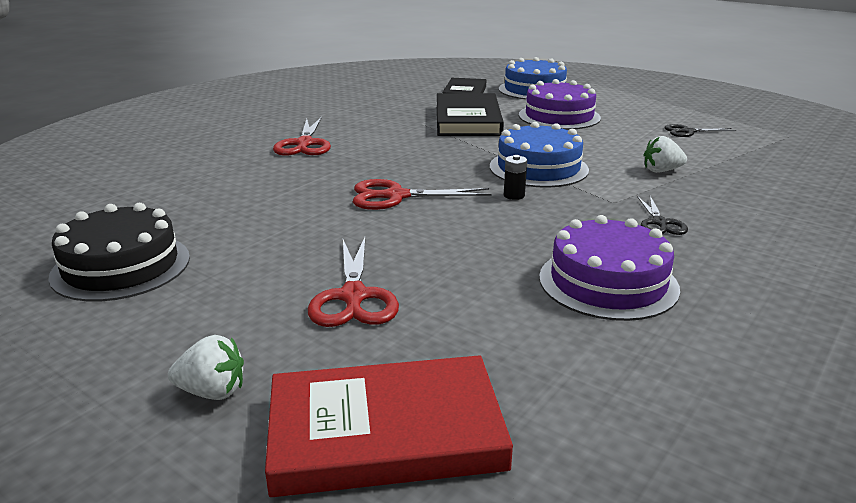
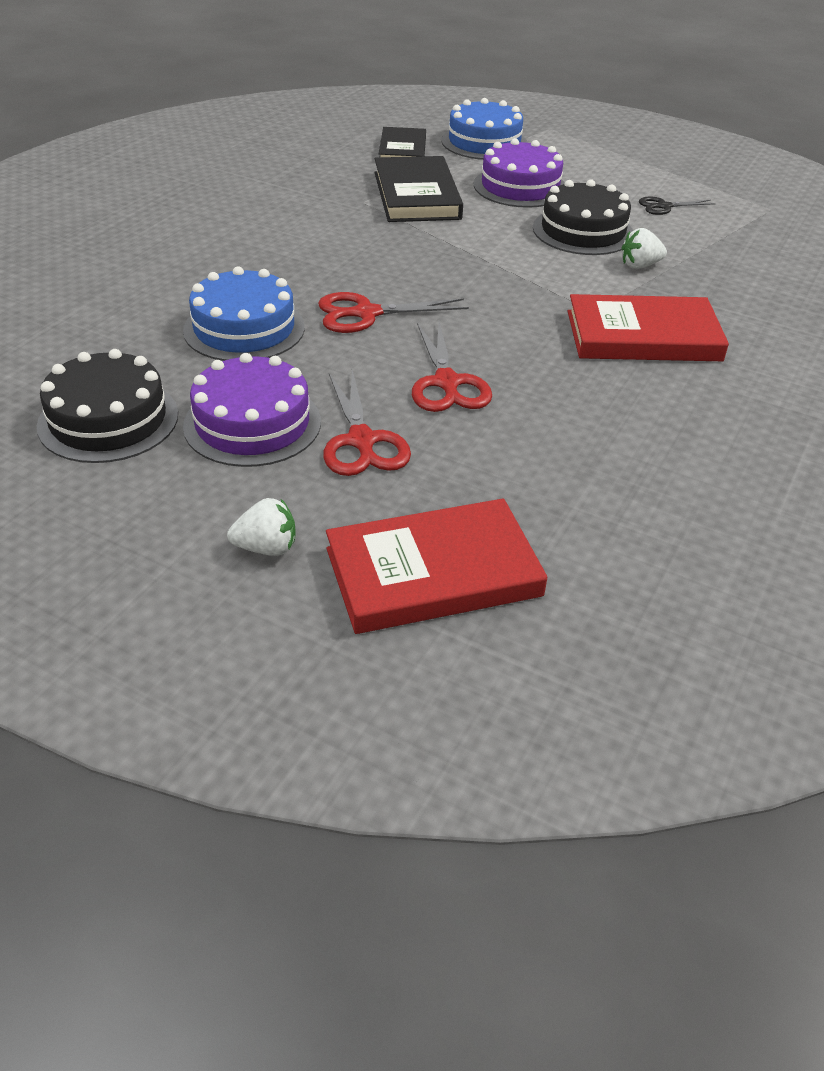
camera: 10 degrees left, 15 degrees up
red scissors [273,117,331,156] -> red scissors moved to [412,322,492,412]
blue cake [490,122,589,188] -> blue cake moved to [183,266,305,361]
black battery [504,155,527,200] -> none
purple cake [539,215,680,321] -> purple cake moved to [183,353,321,467]
black scissors [637,196,688,235] -> red book [568,294,729,361]
none -> black cake [533,179,633,255]

